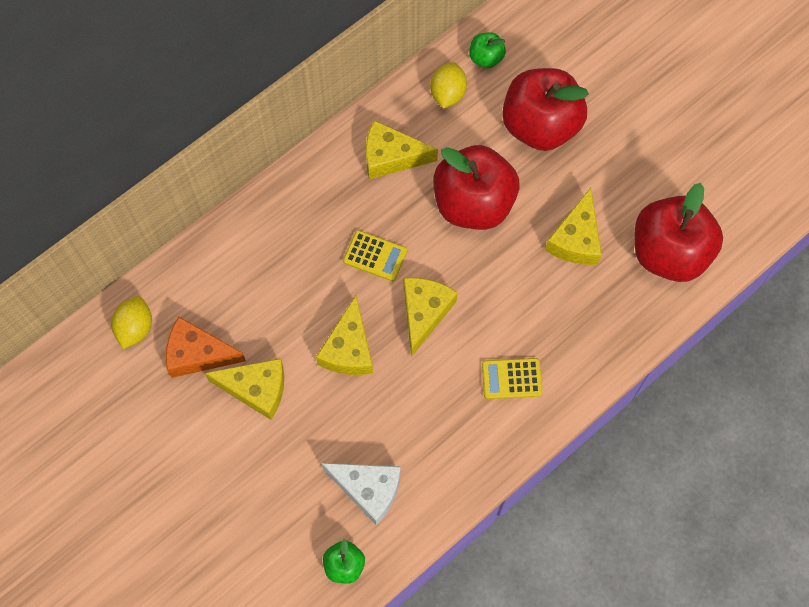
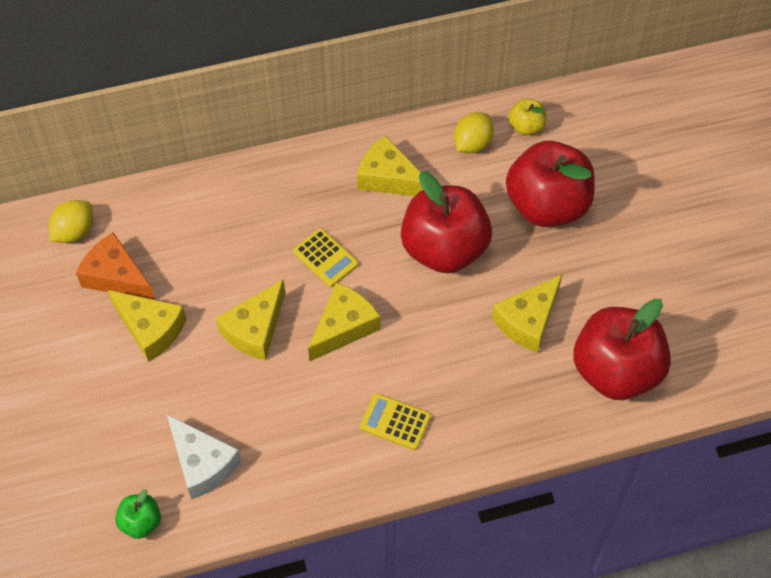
camera: 25 degrees right, 10 degrees down
green apple [469,32,506,68] -> yellow apple [509,99,546,136]

